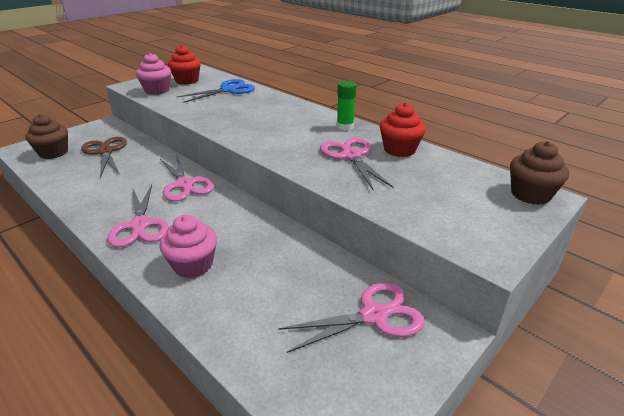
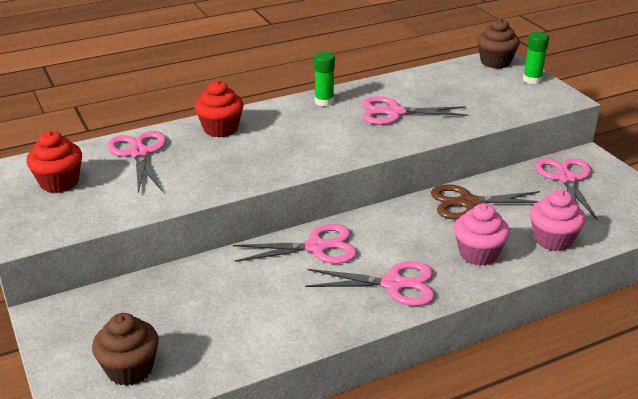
camera: 70 degrees left, 0 degrees up
brown scissors [81,137,127,178] -> brown scissors moved to [431,184,540,219]
pink cupcake [136,53,171,95] -> pink cupcake moved to [530,190,585,251]
blue scissors [176,79,255,103] -> pink scissors [107,131,166,193]
red cupcake [380,103,426,157] -> red cupcake moved to [195,80,244,137]
none -> green glue stick [523,32,549,84]

